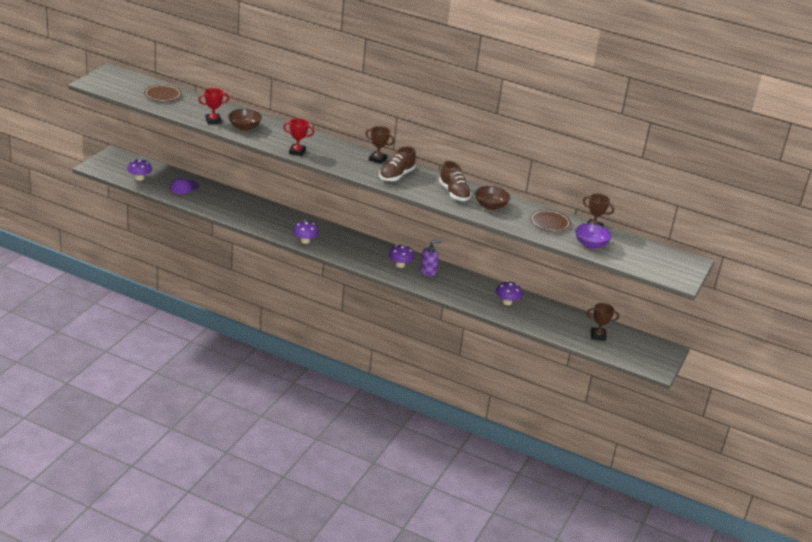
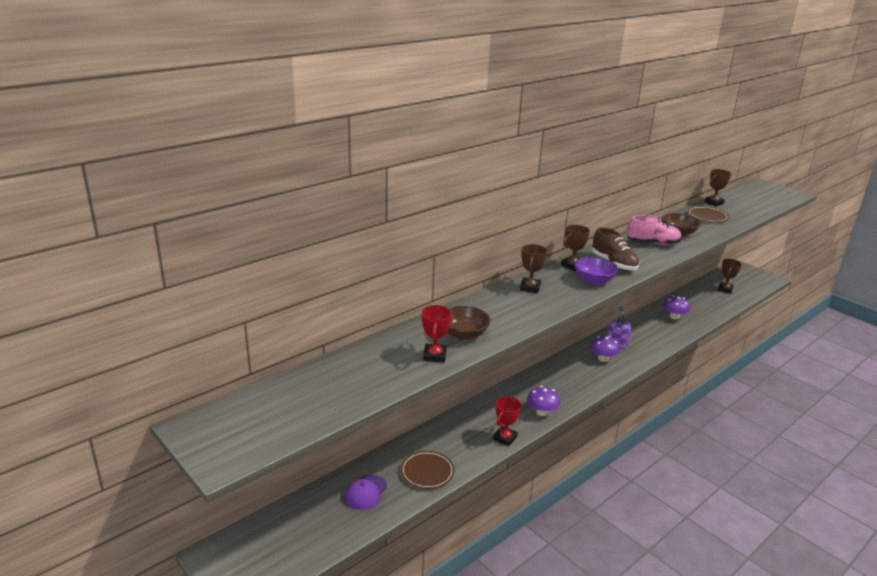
camera: 65 degrees left, 5 degrees down
purple mushroom [127,159,152,181] -> none
brown plate [144,85,182,101] -> brown plate moved to [401,451,454,489]
purple cap [170,178,199,194] -> purple cap turned 45 degrees clockwise [345,474,387,510]
red trophy [283,118,314,156] -> red trophy moved to [493,396,521,446]
brown shoe [439,161,472,201] -> pink shoe [627,215,682,245]
purple bowl [575,223,612,249] -> purple bowl moved to [574,257,618,284]
none -> brown trophy [520,244,547,293]

